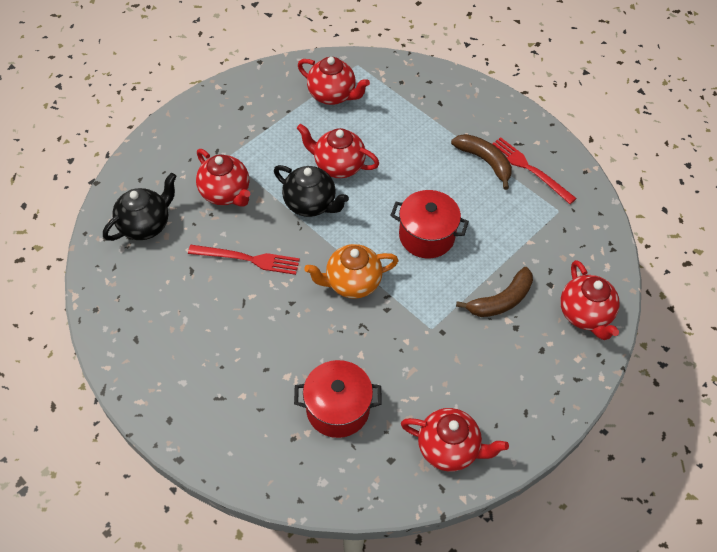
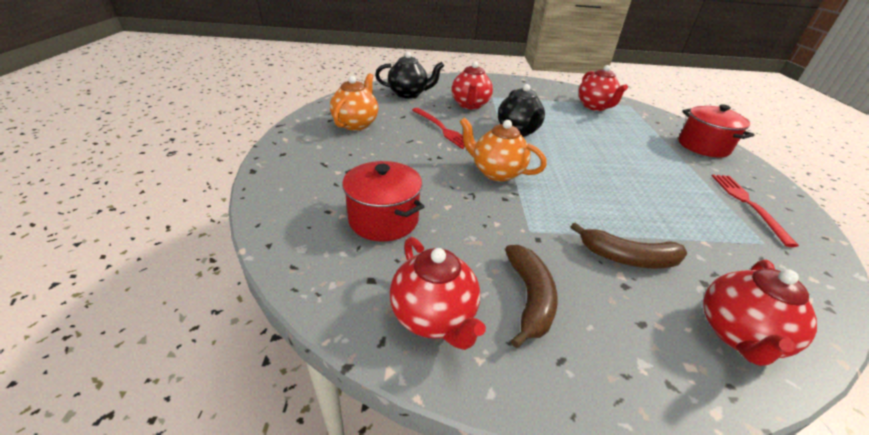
camera: 45 degrees right, 20 degrees down
red teapot [297,124,379,178] -> none
red pot [390,190,469,258] -> red pot moved to [679,104,754,158]
brown banana [451,134,512,190] -> brown banana moved to [505,245,558,348]
none -> orange teapot [330,73,378,131]

